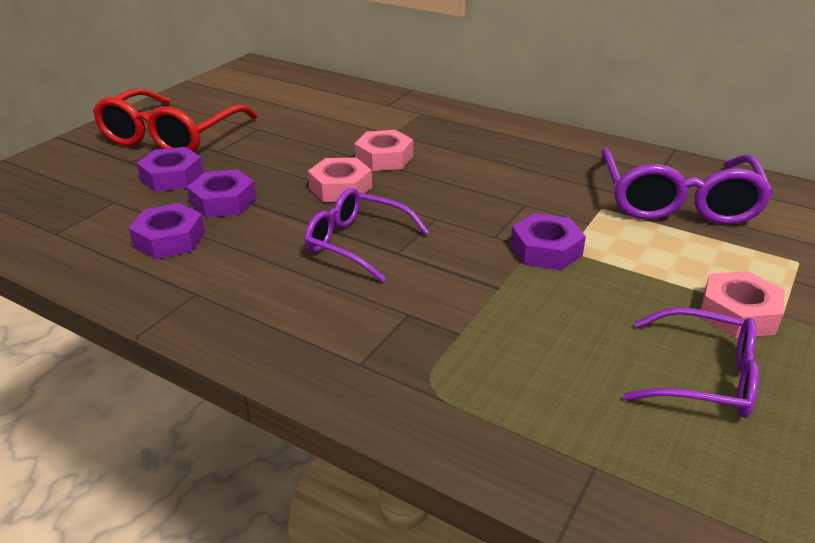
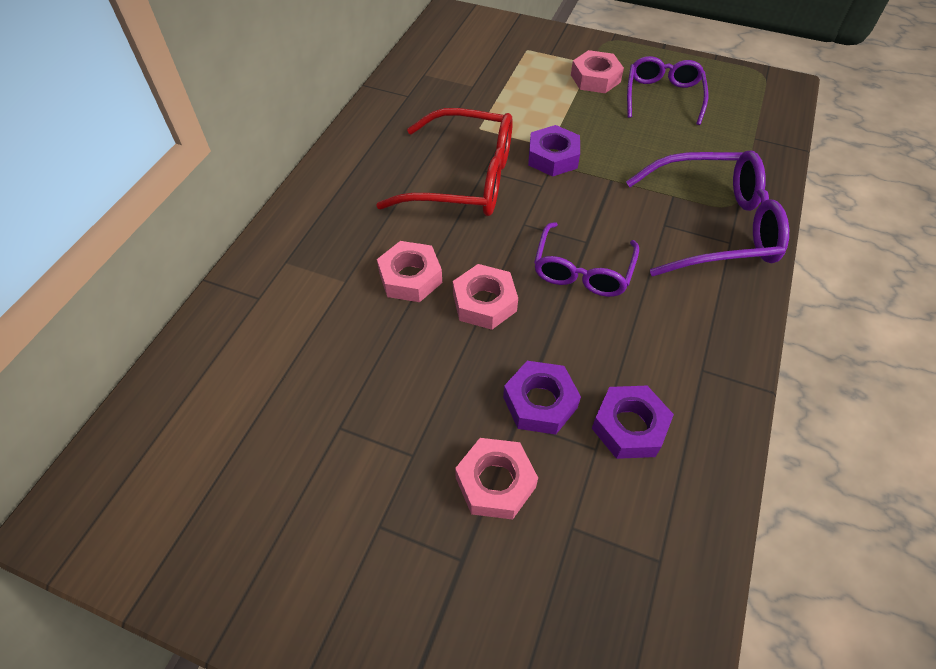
camera: 100 degrees left, 20 degrees up
red glasses [93,88,258,152] -> red glasses moved to [377,108,513,216]
purple nut [137,147,204,192] -> pink nut [455,438,538,520]
purple glasses [601,148,773,224] -> purple glasses moved to [626,151,789,276]

